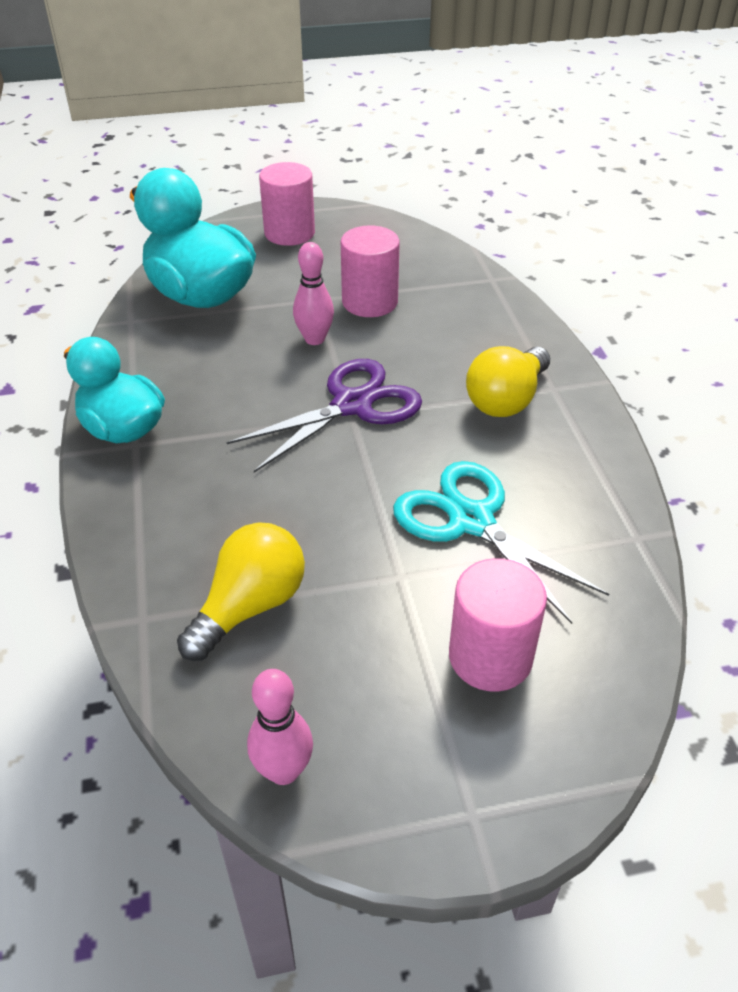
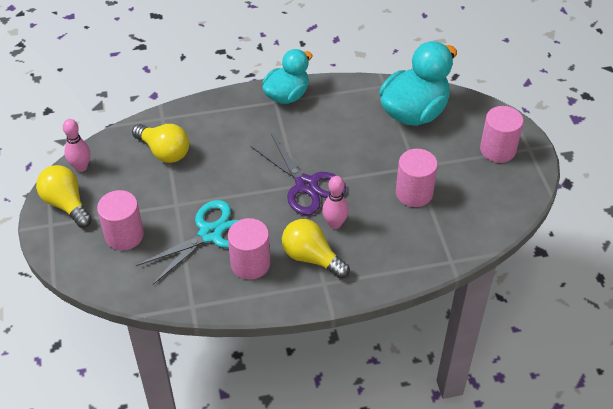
camera: 90 degrees right, 5 degrees up
pink bowling pin [293,242,334,345] -> pink bowling pin moved to [322,176,349,229]
none -> yellow light bulb [36,165,92,228]
none -> pink cylinder [228,218,270,280]

